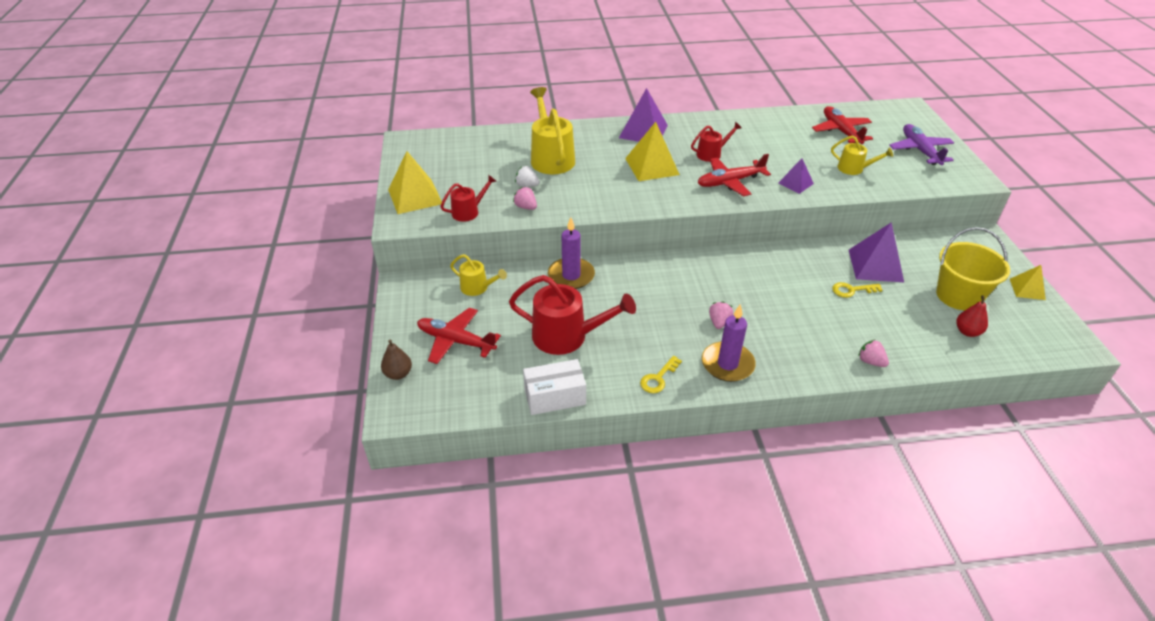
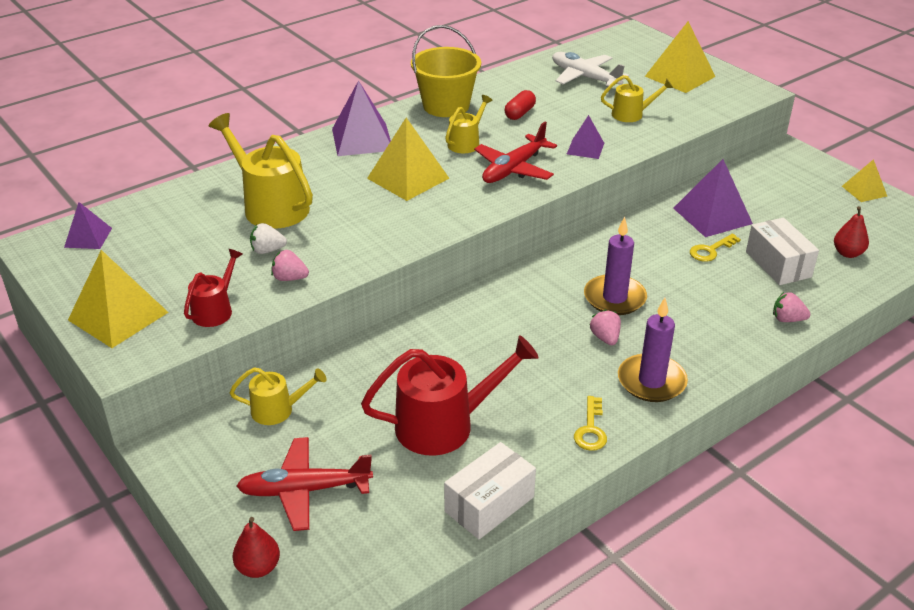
camera: 30 degrees left, 5 degrees down
brown pear [381,340,412,380] -> red pear [233,517,280,578]
purple candle [548,217,595,289] -> purple candle moved to [584,217,647,315]
red watering can [691,122,742,162] -> yellow watering can [445,95,493,153]
red plane [812,106,873,144] -> white plane [552,52,629,87]
purple plane [889,124,954,165] -> yellow pyramid [645,21,715,93]
yellow bucket [936,227,1010,310] -> yellow bucket moved to [411,25,481,117]
none -> purple pyramid [64,202,112,249]
none -> red capsule [505,90,536,120]
none -> white box [746,218,819,285]

